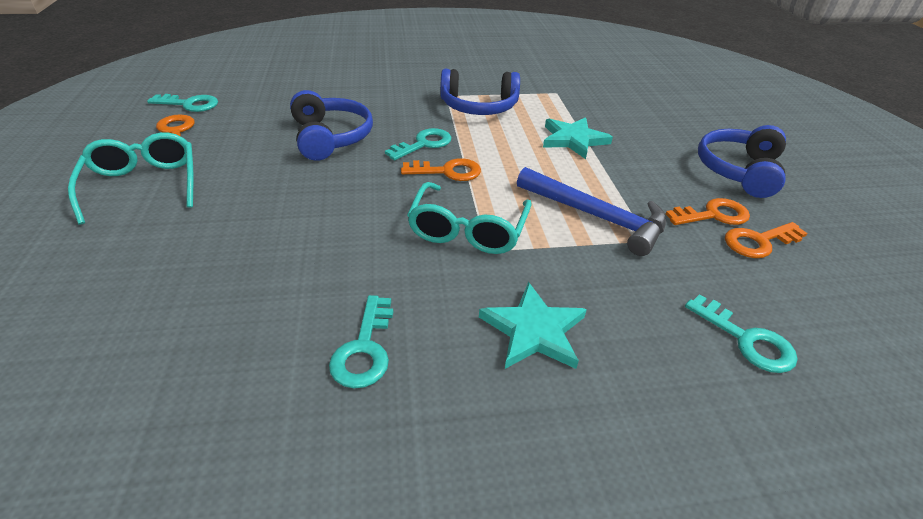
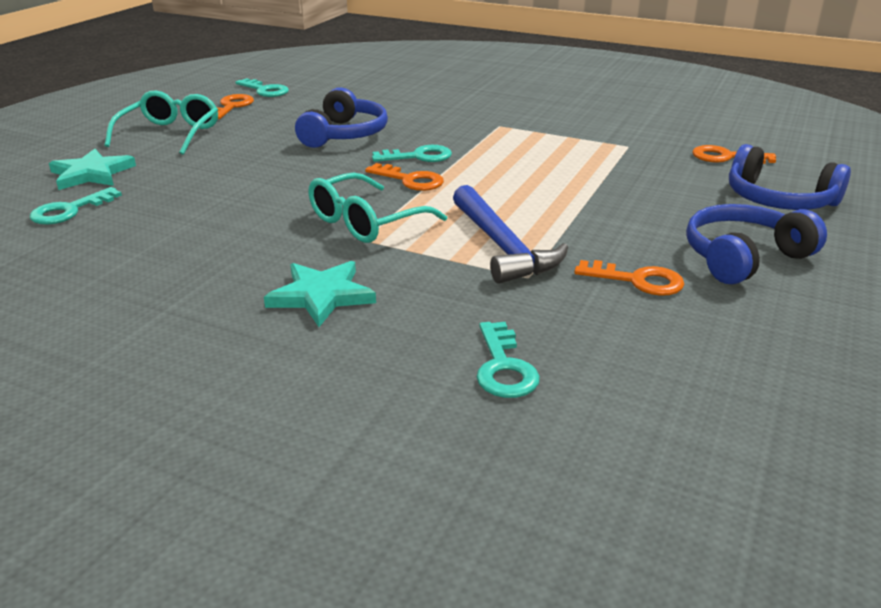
camera: 35 degrees right, 10 degrees down
turquoise key [329,295,393,388] -> turquoise key moved to [30,187,122,225]
blue headphones [440,69,520,115] -> blue headphones moved to [729,144,851,210]
turquoise star [543,117,613,159] -> turquoise star moved to [49,149,136,190]
orange key [725,222,807,258] -> orange key moved to [692,145,776,164]

